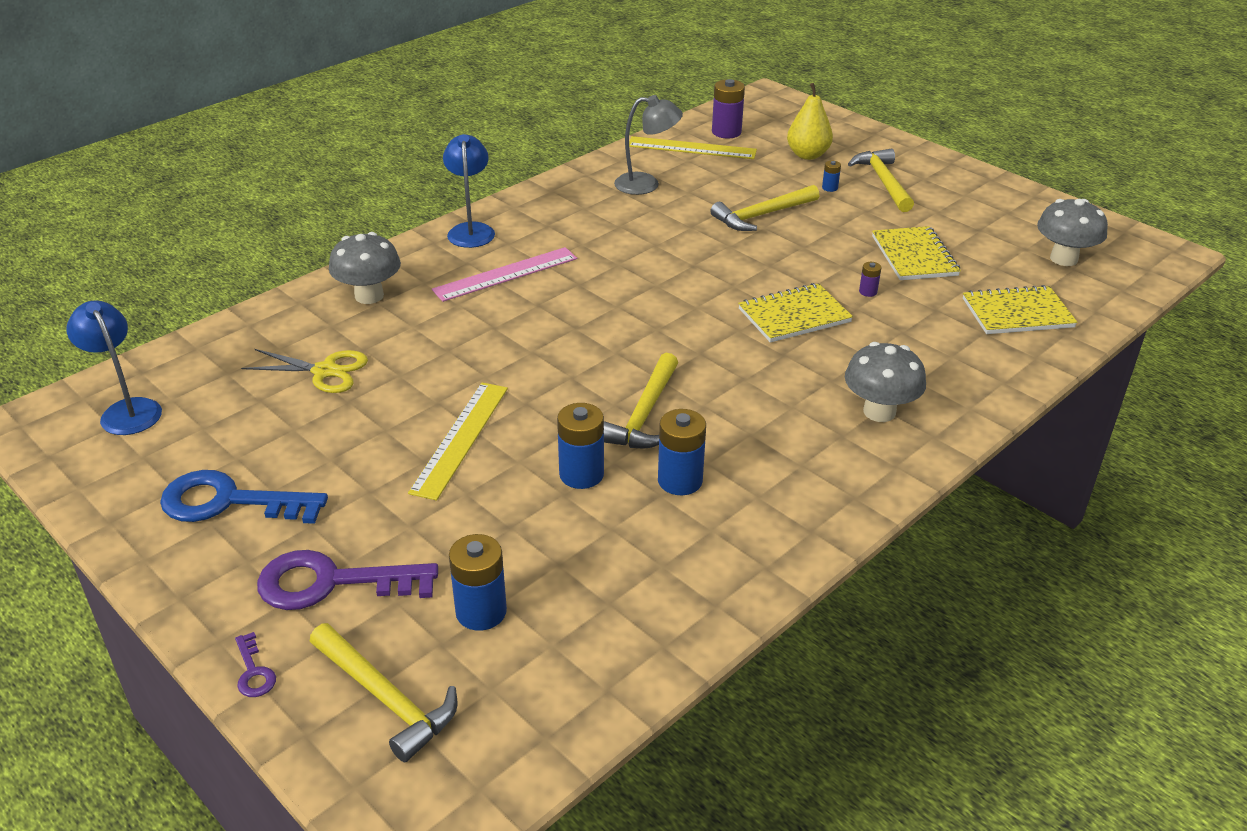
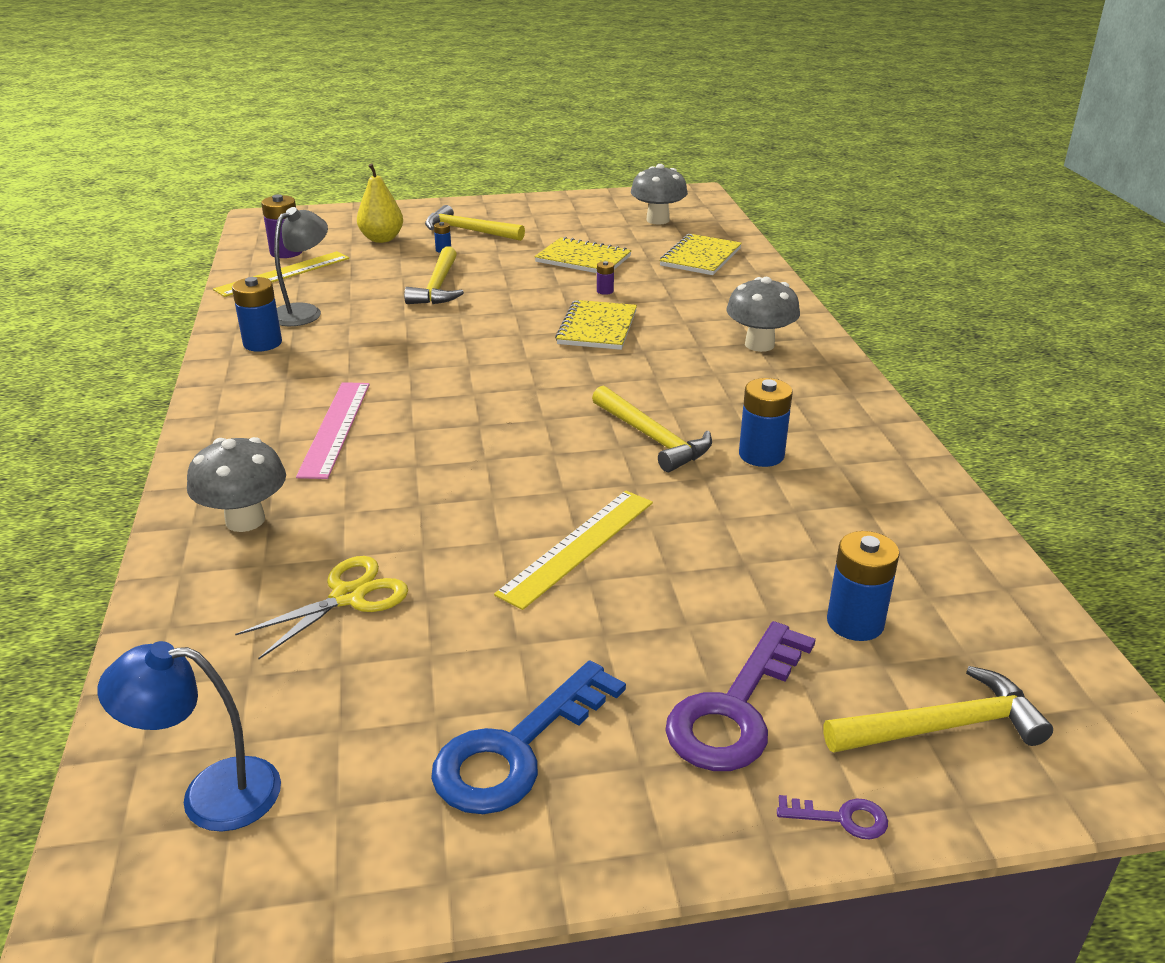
camera: 55 degrees left, 5 degrees down
yellow ruler [408,382,508,501] -> yellow ruler turned 75 degrees clockwise [494,491,653,610]
blue lamp [443,134,495,248] -> none
blue battery [557,403,604,489] -> blue battery moved to [232,277,282,352]

